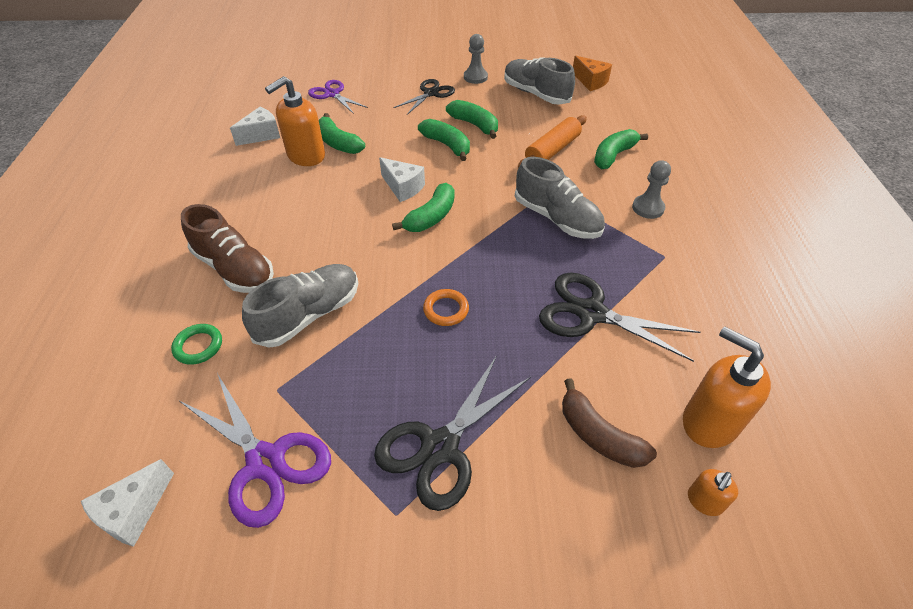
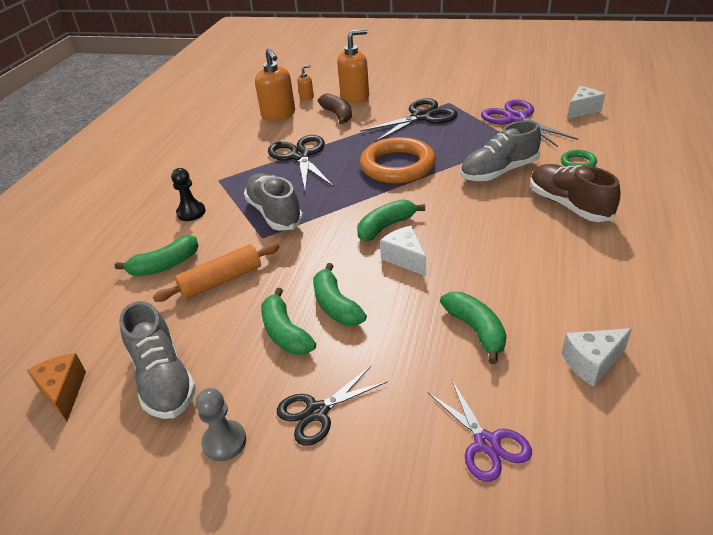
camera: 160 degrees left, 10 degrees down
orange soap dispenser [265,76,325,166] -> orange soap dispenser moved to [337,29,369,103]
orange ring [423,289,469,326] -> orange ring [360,137,436,183], size x2.26
black scissors [539,273,700,362] -> black scissors turned 150 degrees counterclockwise [268,135,334,191]
grey pawn [632,160,671,219] -> black pawn [171,168,206,221]

